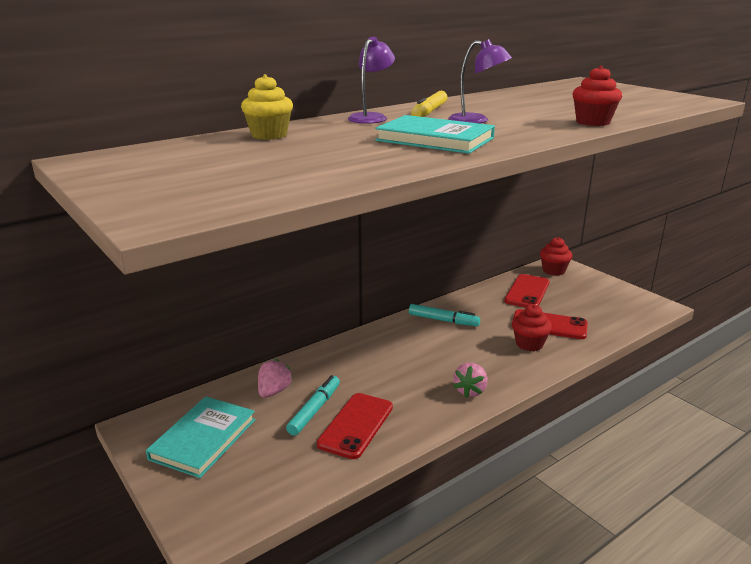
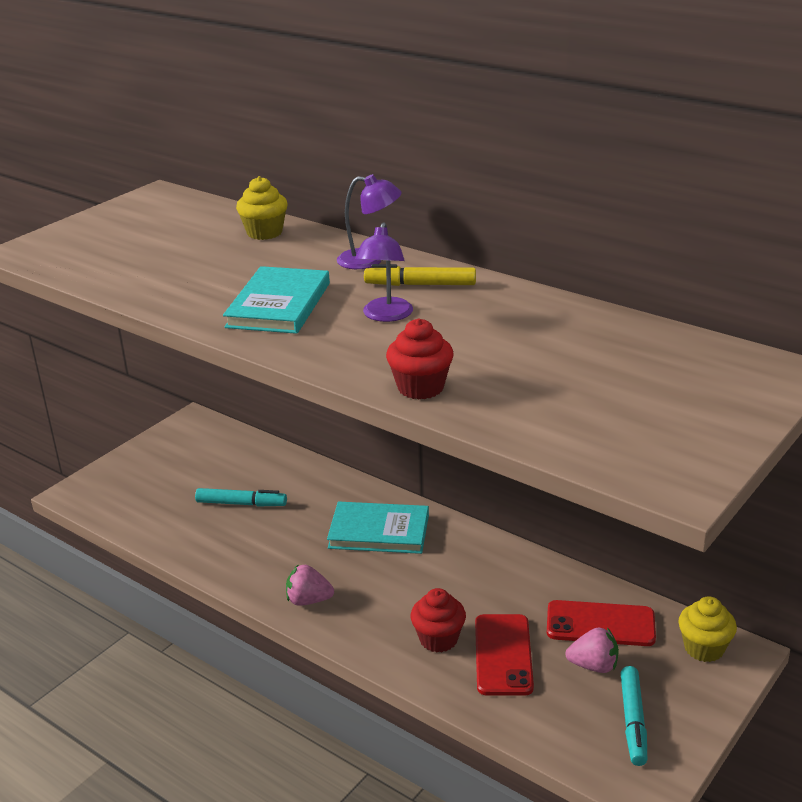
camera: 75 degrees right, 5 degrees up
turquoise book [146,397,256,478] -> turquoise book moved to [327,502,429,554]
pink strawberry [258,359,293,398] -> pink strawberry moved to [565,628,619,673]
red phone [317,393,393,459] -> none
turquoise marker [409,304,480,326] -> turquoise marker moved to [621,666,647,766]
red cupcake [540,237,572,276] -> yellow cupcake [678,596,737,662]

